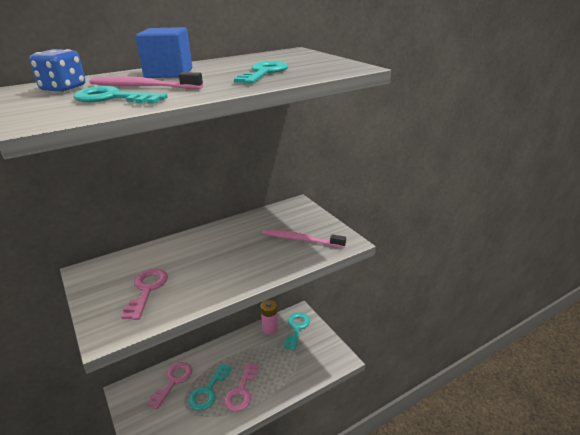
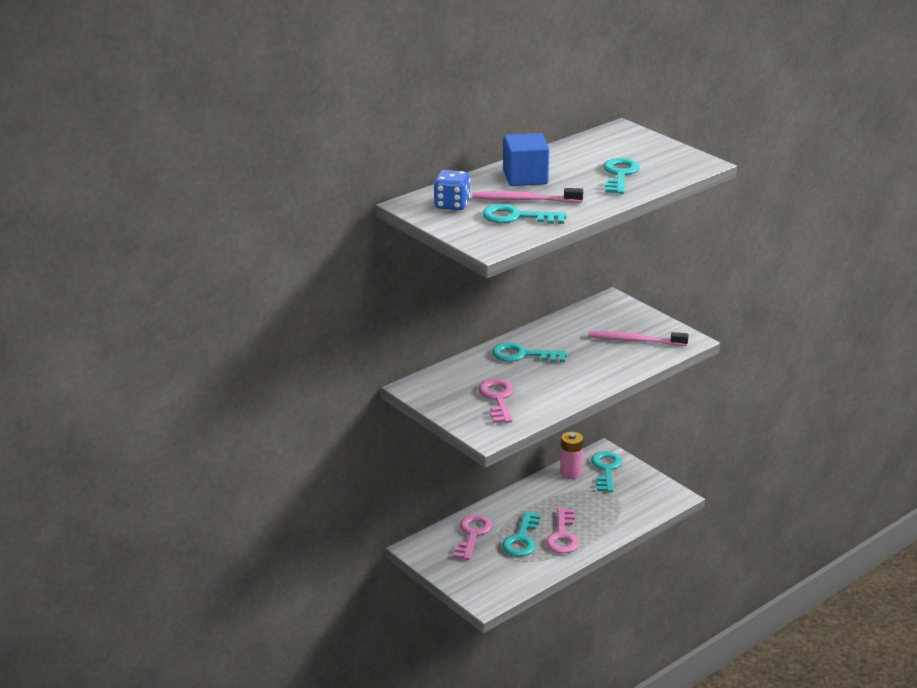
camera: 10 degrees left, 0 degrees up
none -> turquoise key [492,342,567,362]

